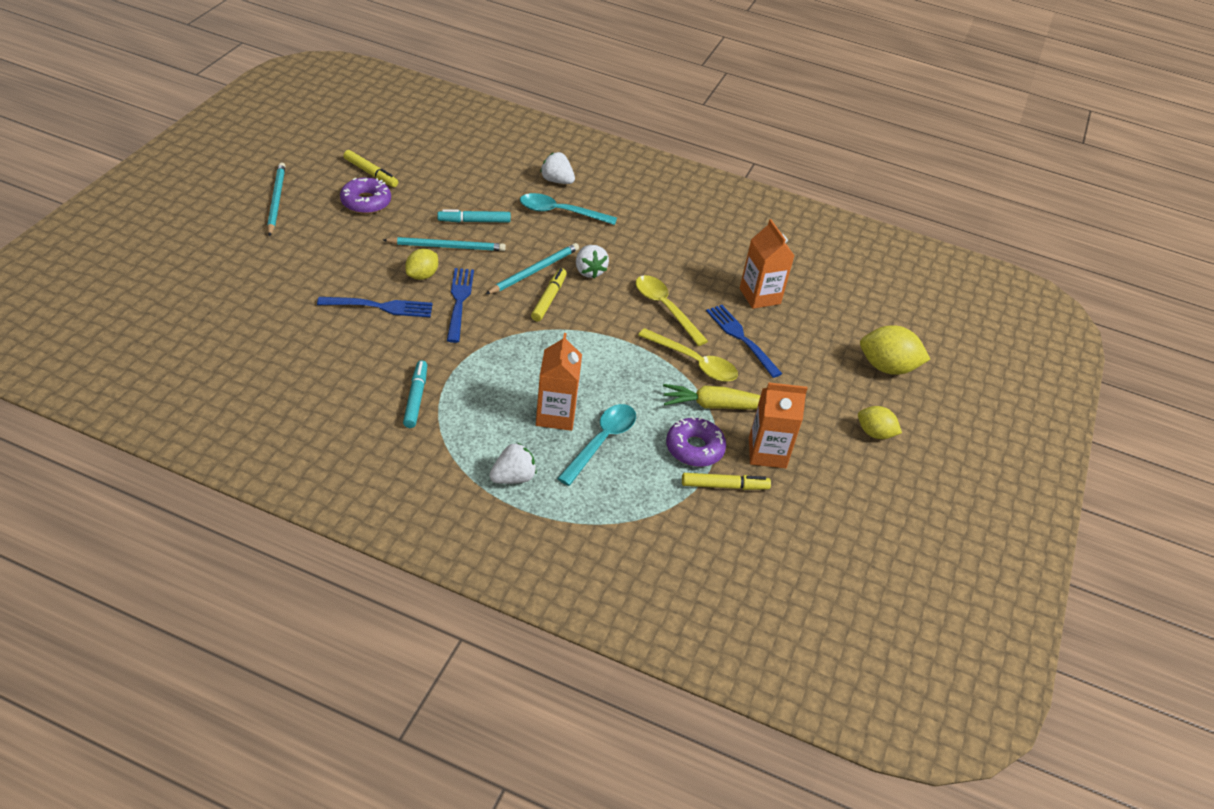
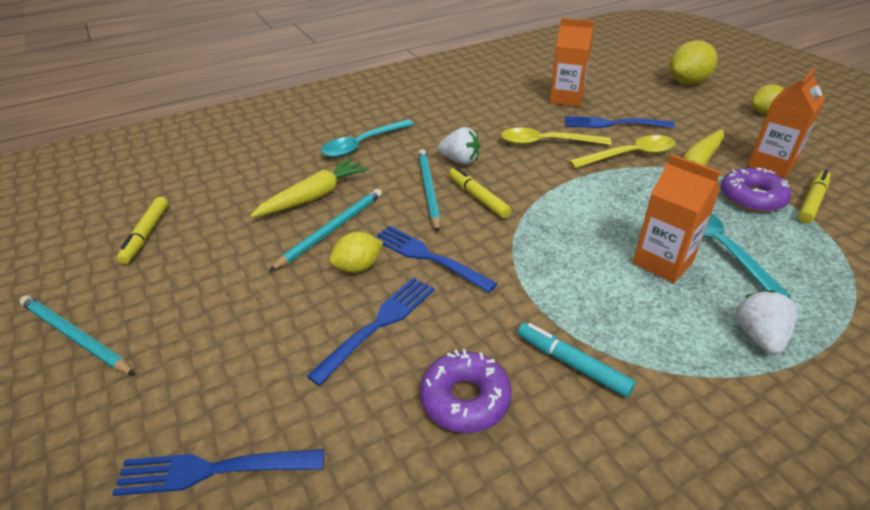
camera: 45 degrees left, 5 degrees down
purple donut [340,177,391,214] -> purple donut moved to [420,349,512,433]
yellow marker [343,150,398,187] -> yellow marker turned 105 degrees clockwise [117,197,168,264]
yellow lemon [405,249,438,280] -> yellow lemon turned 75 degrees clockwise [330,232,383,273]
turquoise marker [437,209,511,223] -> yellow carrot [250,158,369,218]
white strawberry [540,152,575,184] -> none
none -> blue fork [112,449,324,496]

